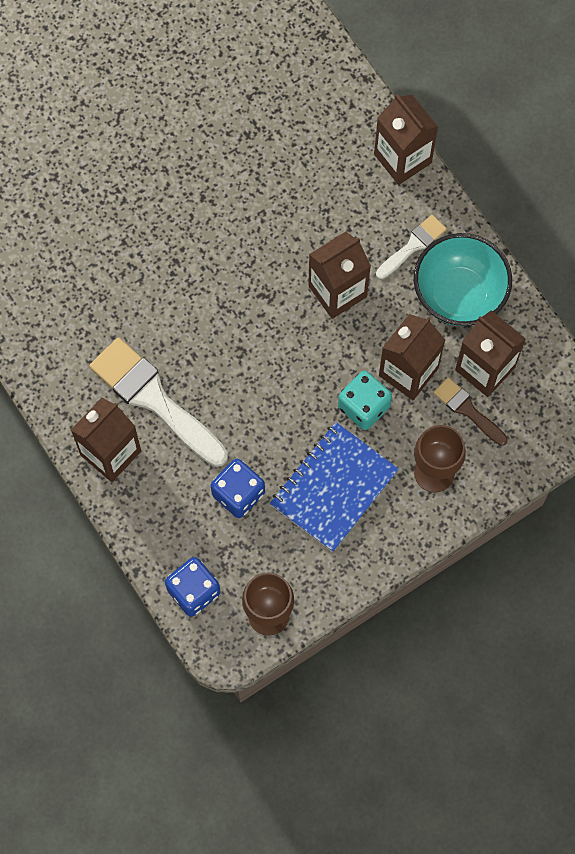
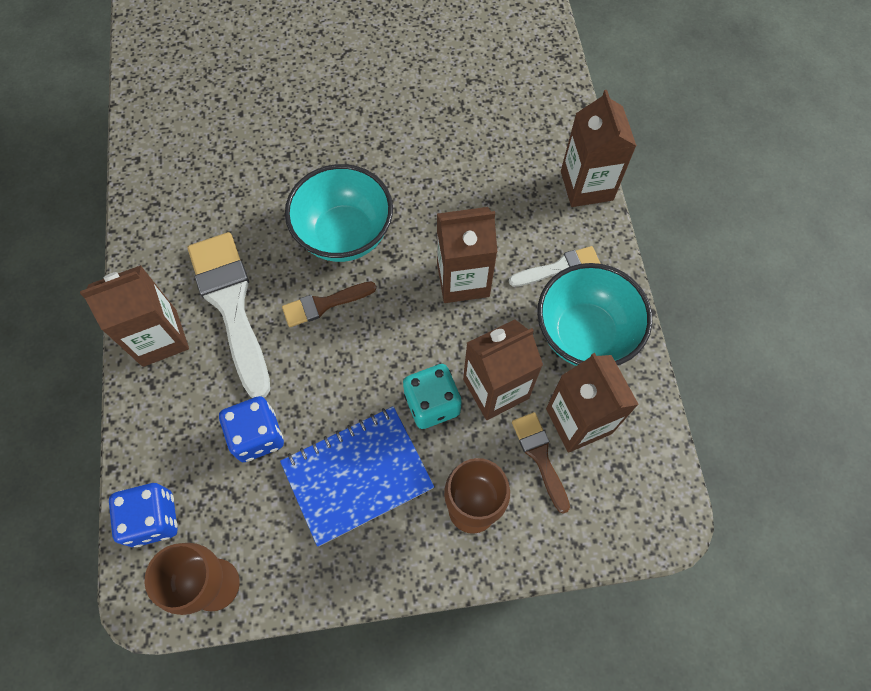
camera: 25 degrees right, 5 degrees down
none -> brown brush [282,281,376,327]
none -> turquoise bowl [285,164,393,262]

